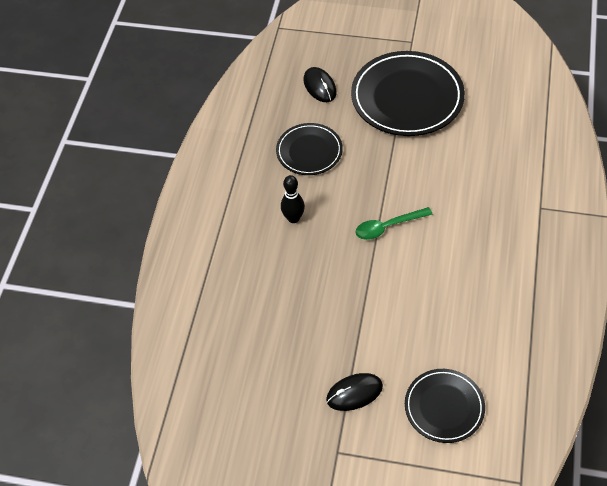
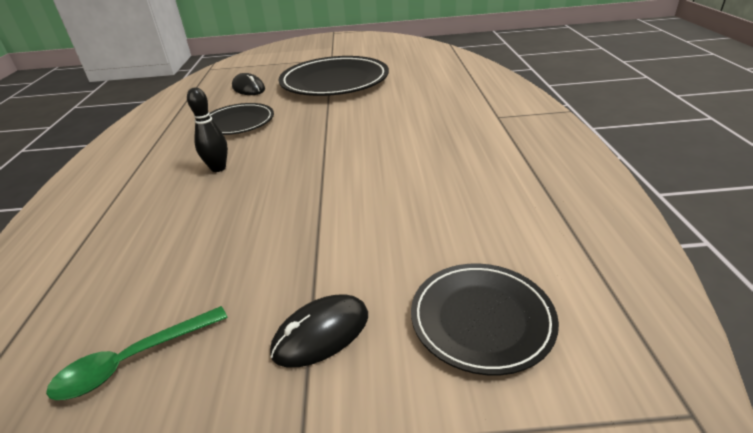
camera: 15 degrees left, 20 degrees down
green spoon [355,207,433,240] -> green spoon moved to [46,306,228,400]

